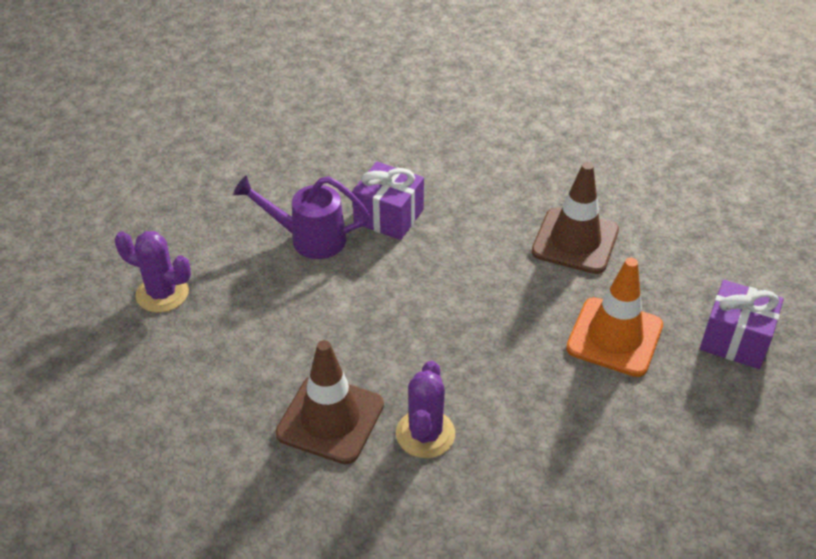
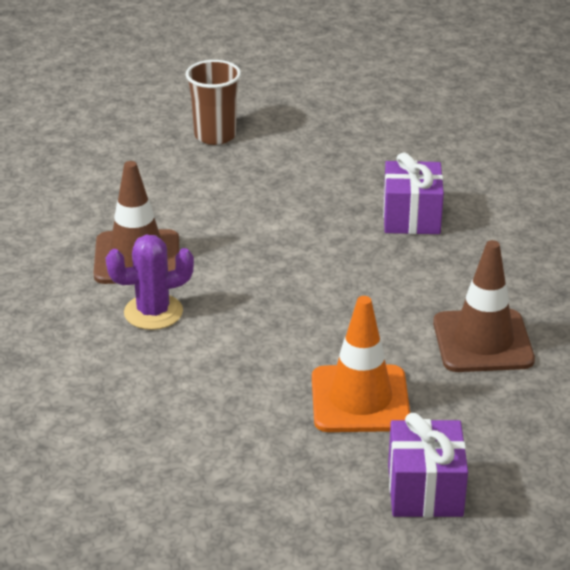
camera: 65 degrees right, 10 degrees down
purple cactus [115,231,191,313] -> brown cup [186,60,241,145]
purple watering can [233,176,370,259] -> none

